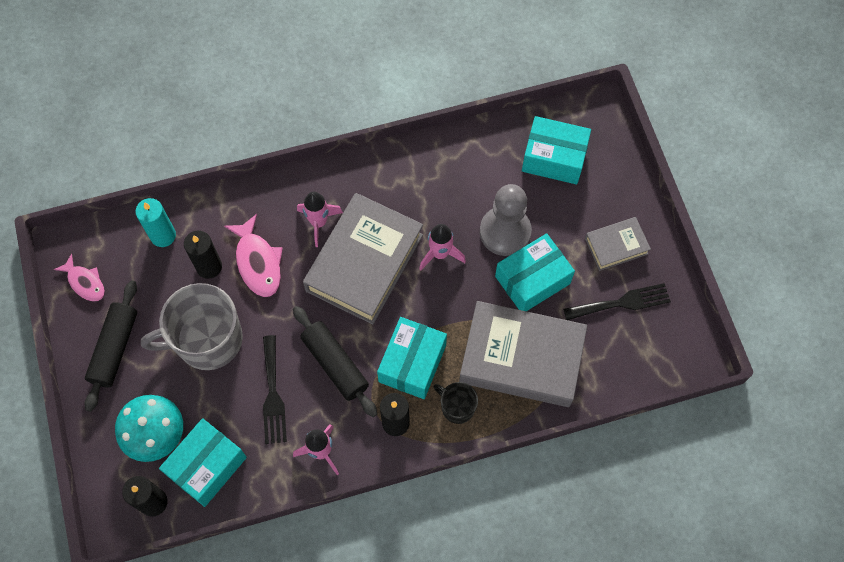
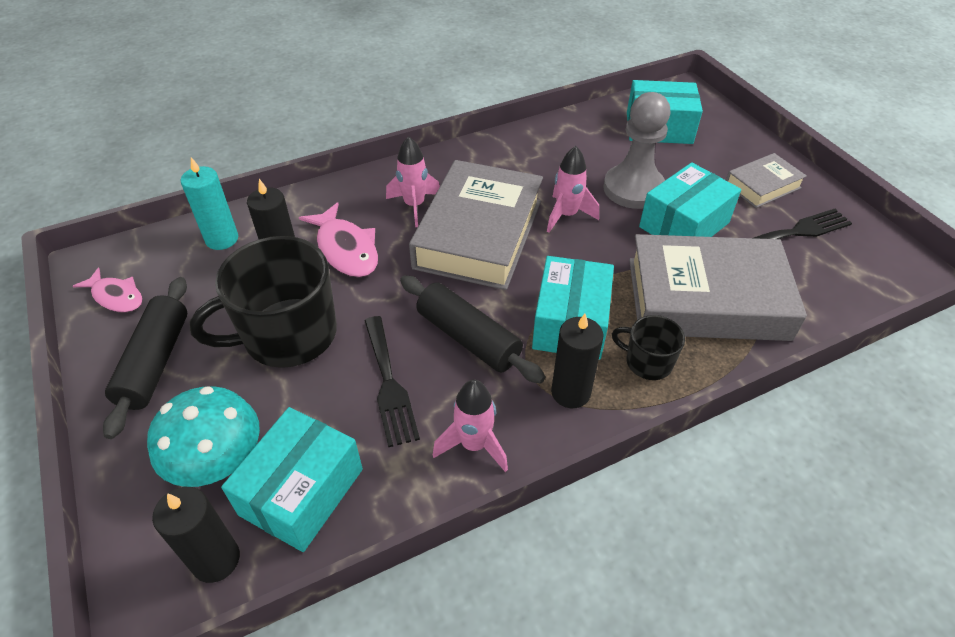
camera: 10 degrees left, 20 degrees down
grey mug [141,283,243,370] -> black mug [189,236,337,368]

